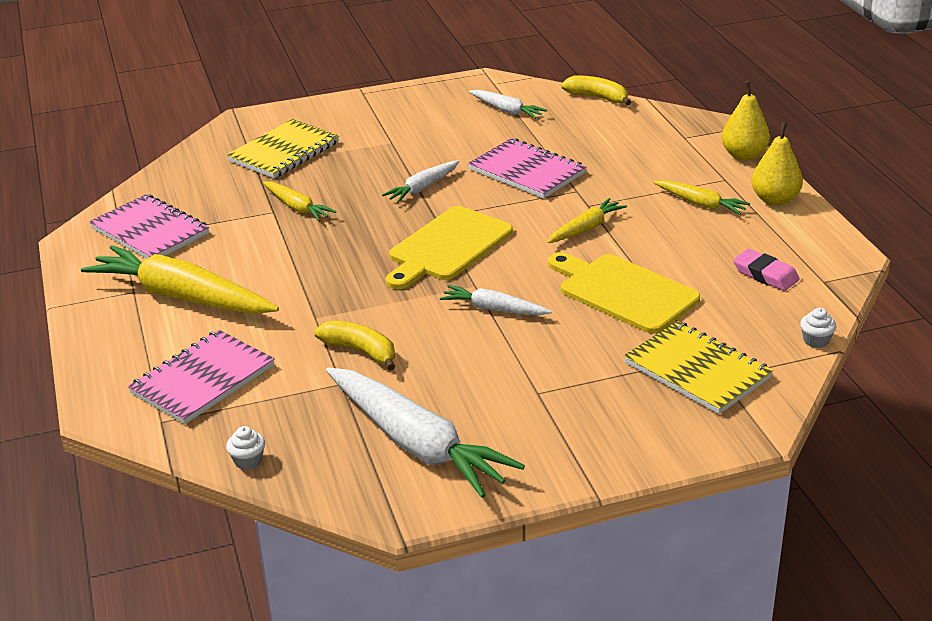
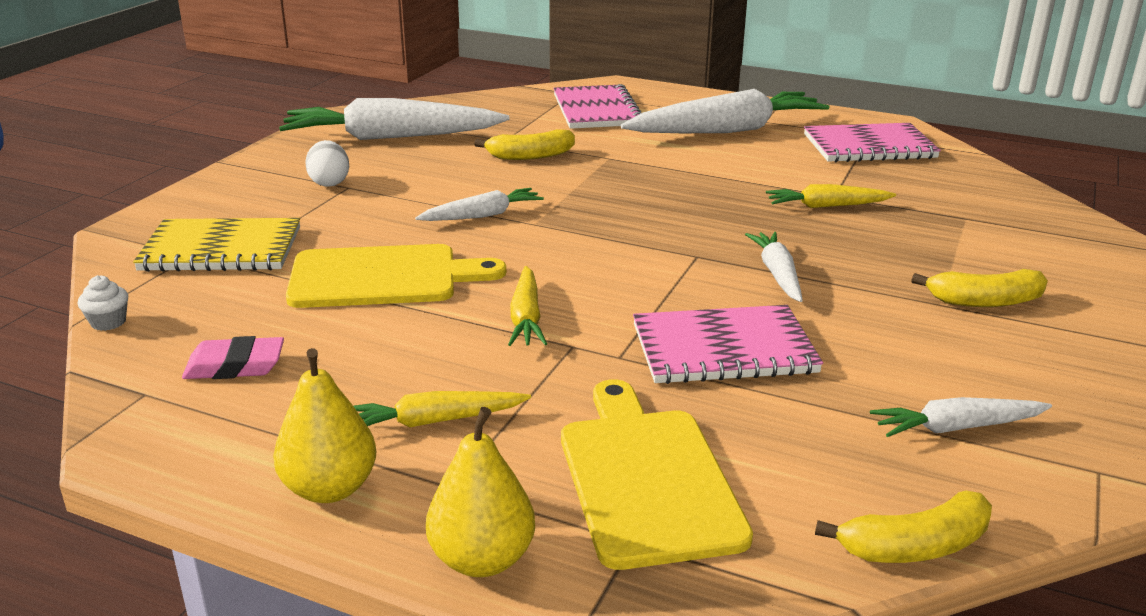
camera: 130 degrees right, 5 degrees down
yellow carrot [81,245,279,314] -> white carrot [621,89,829,133]
white cupcake [226,426,265,470] -> none
yellow notebook [227,119,339,178] -> none
yellow cutting board [386,206,513,289] -> yellow cutting board moved to [561,379,753,570]
none -> white egg [305,140,349,187]
none -> yellow banana [912,269,1048,307]

